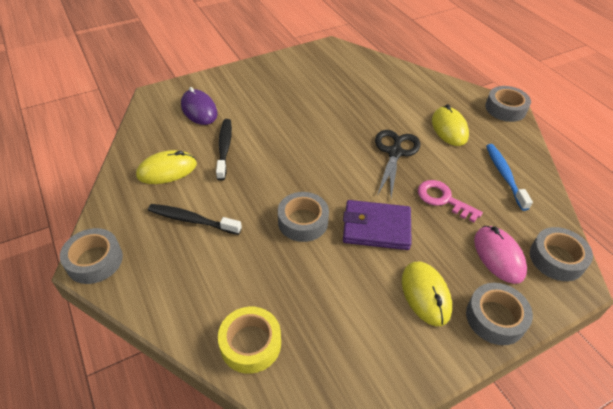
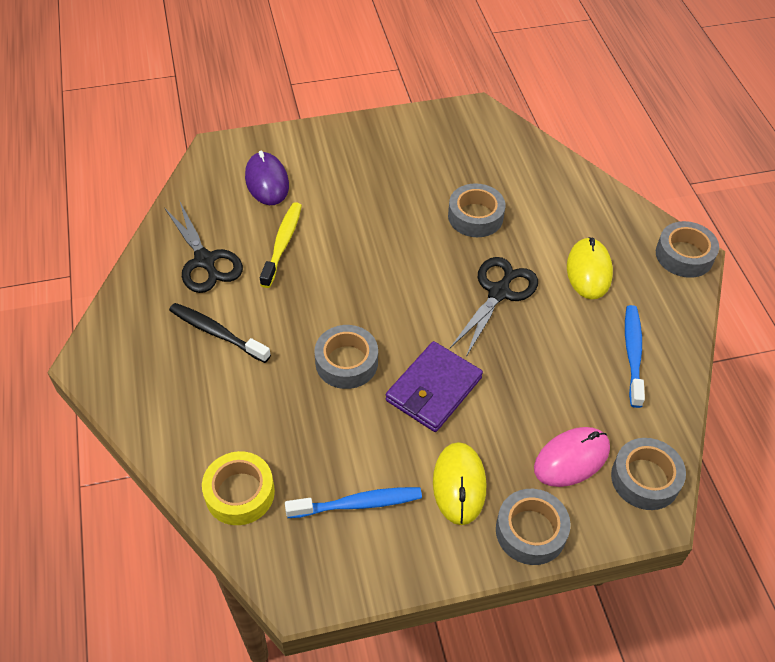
camera: 15 degrees right, 5 degrees up
grey tape [60,228,123,284] -> grey tape moved to [448,183,505,237]
yellow mouse [136,150,197,184] -> black scissors [165,202,243,293]
black toothbrush [216,119,232,181] -> yellow toothbrush [260,202,302,288]
purple wallet [343,200,412,250] -> purple wallet turned 75 degrees counterclockwise [386,341,483,432]
pink key [418,180,483,222] -> none
pink mouse [474,226,527,284] -> pink mouse turned 60 degrees clockwise [534,427,610,487]
none -> blue toothbrush [285,487,422,518]

